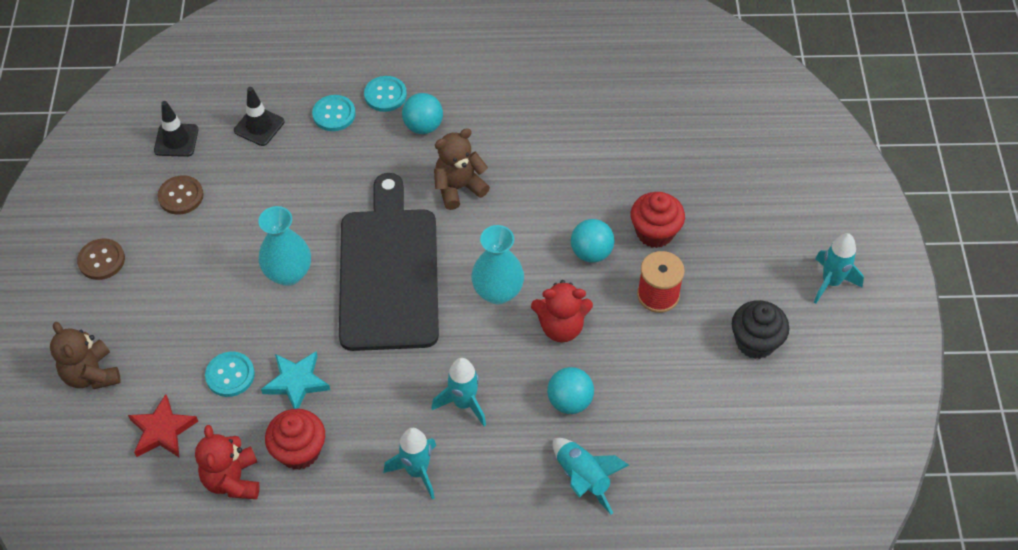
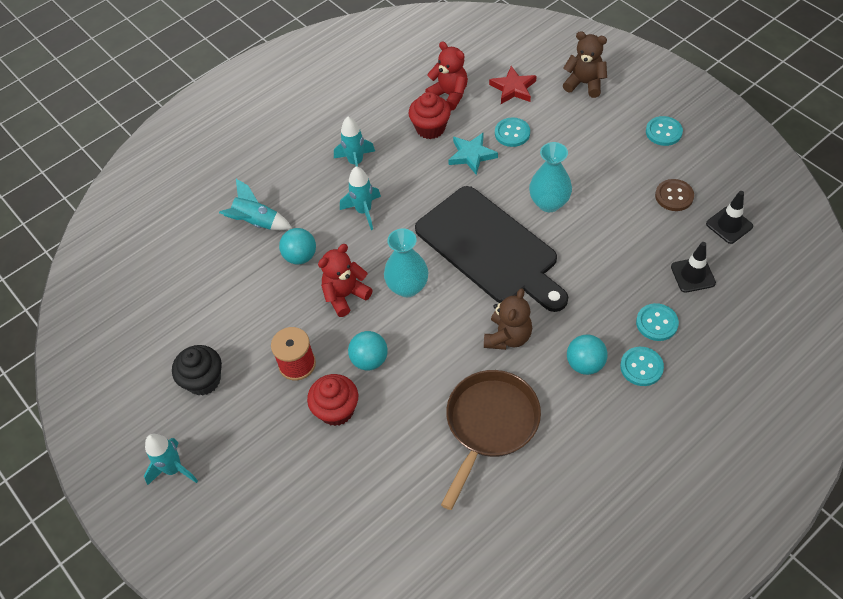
camera: 145 degrees right, 0 degrees up
brown button [77,238,125,280] -> turquoise button [646,116,683,146]
none -> brown pan [441,370,541,510]

